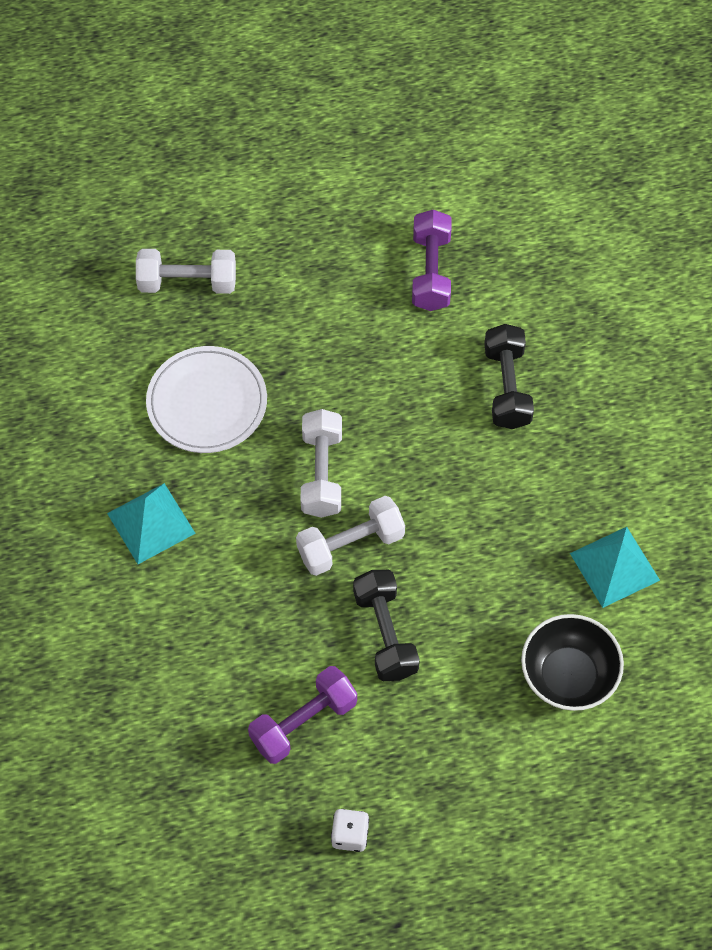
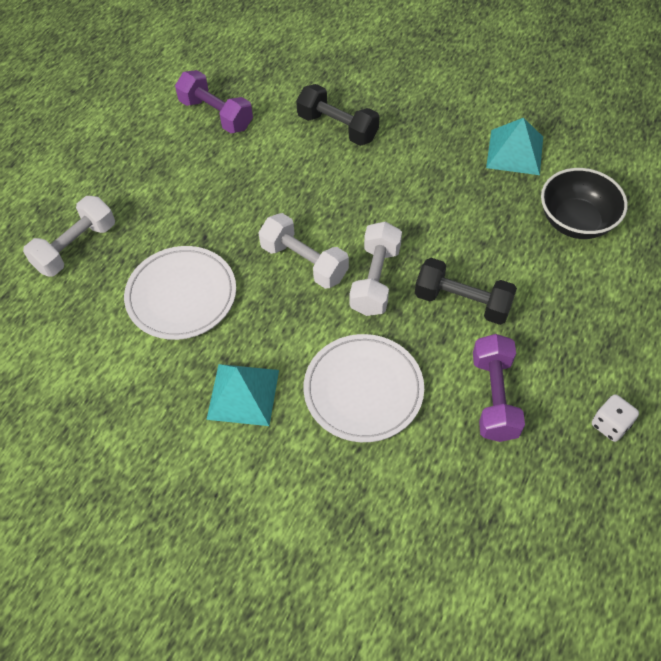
camera: 50 degrees left, 5 degrees down
none -> white plate [303,334,424,442]

